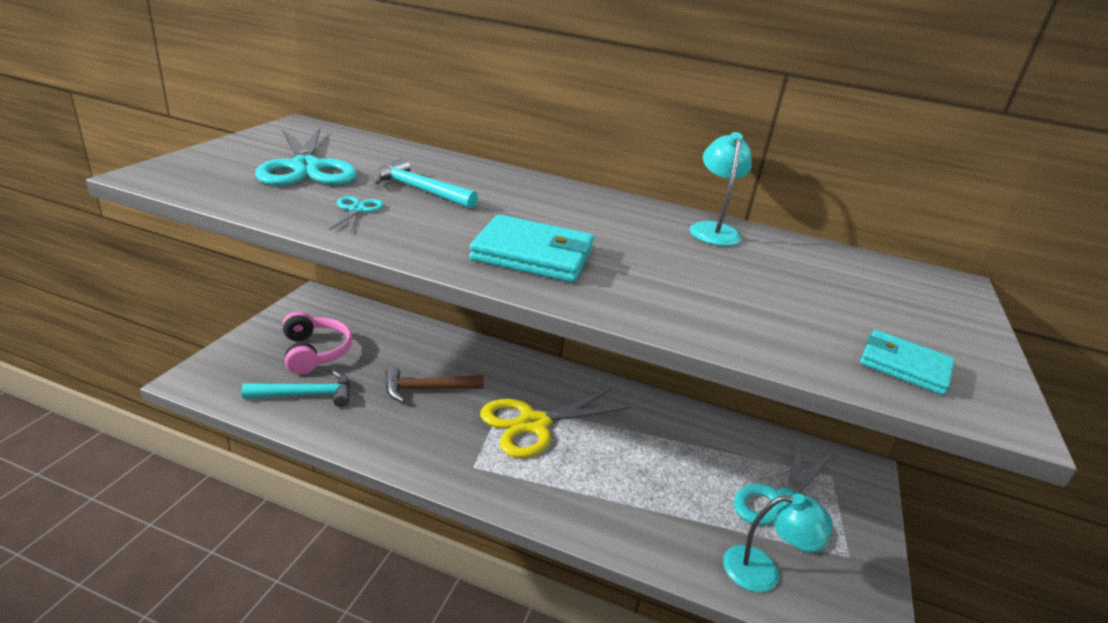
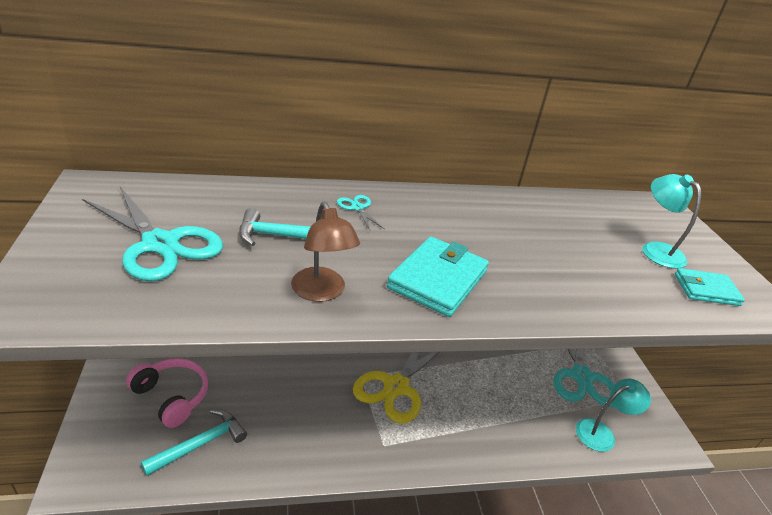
camera: 30 degrees left, 5 degrees up
turquoise scissors [329,196,383,232] -> turquoise scissors moved to [337,195,385,230]
brown hammer [386,367,484,403] -> none
turquoise wallet [469,214,594,283] -> turquoise wallet turned 45 degrees counterclockwise [387,237,489,317]
turquoise lamp [690,132,752,246] -> turquoise lamp moved to [642,174,701,269]
none -> brown lamp [291,202,360,302]

